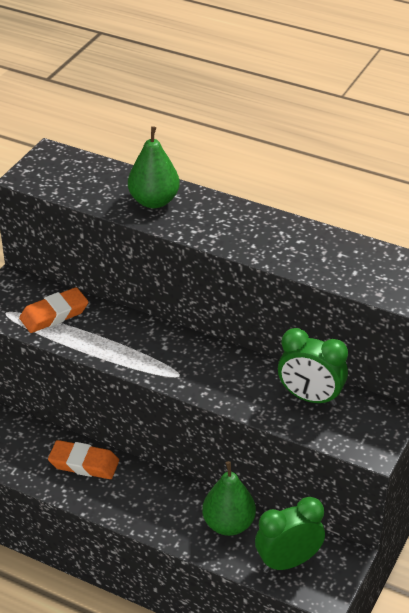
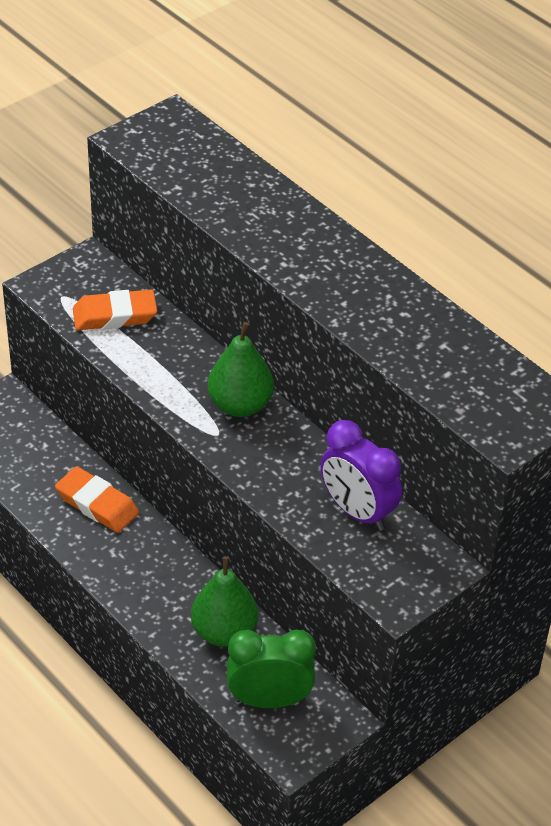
camera: 20 degrees right, 5 degrees up
green pear [128,126,180,208] -> green pear moved to [208,322,274,417]
green clock [278,328,348,406] -> purple clock [320,420,402,531]

